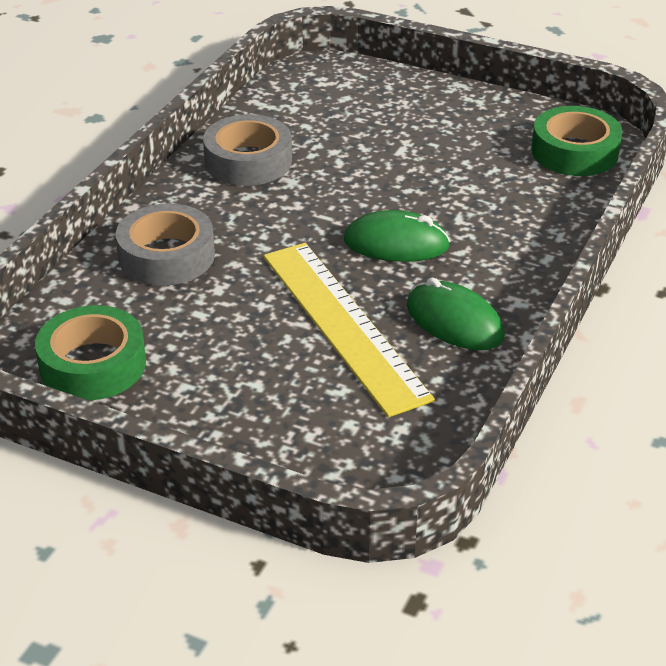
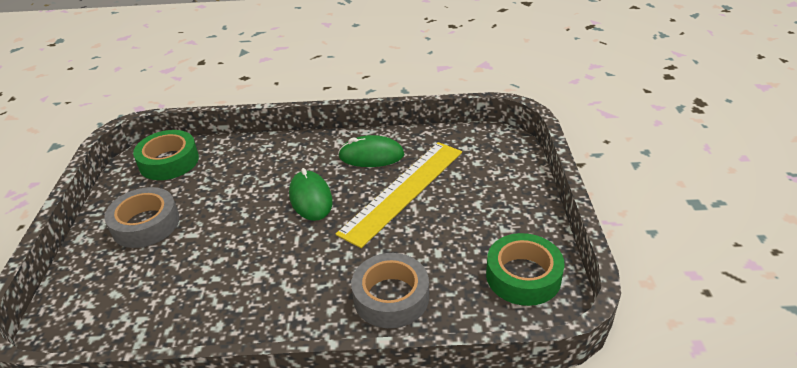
camera: 115 degrees left, 0 degrees up
grey tape [203,114,292,186] -> grey tape moved to [104,187,180,248]
green mouse [407,278,504,350] -> green mouse turned 75 degrees clockwise [338,135,404,167]

